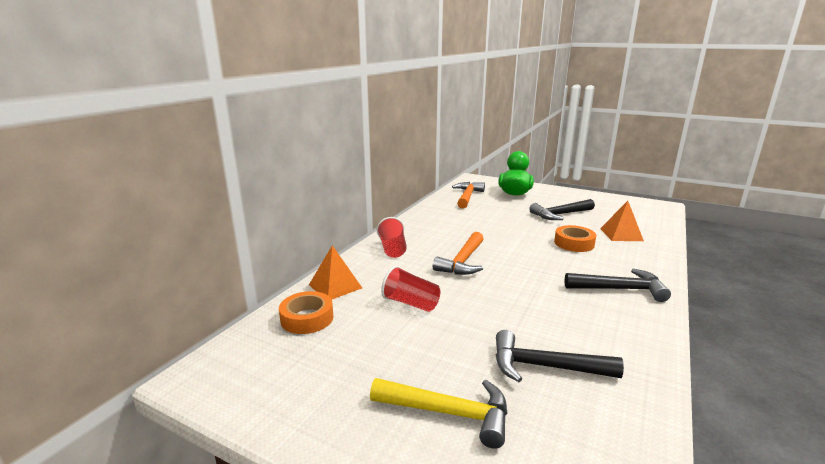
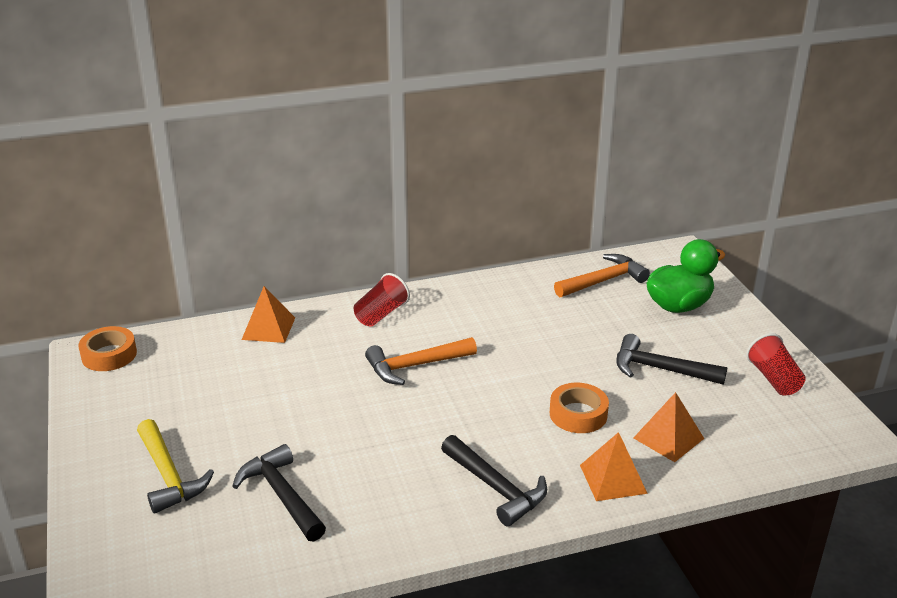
camera: 45 degrees right, 10 degrees up
orange tape [279,291,333,334] -> orange tape moved to [78,326,137,371]
red cup [381,266,441,312] -> red cup moved to [746,333,806,396]
none -> orange pyramid [580,432,648,501]

